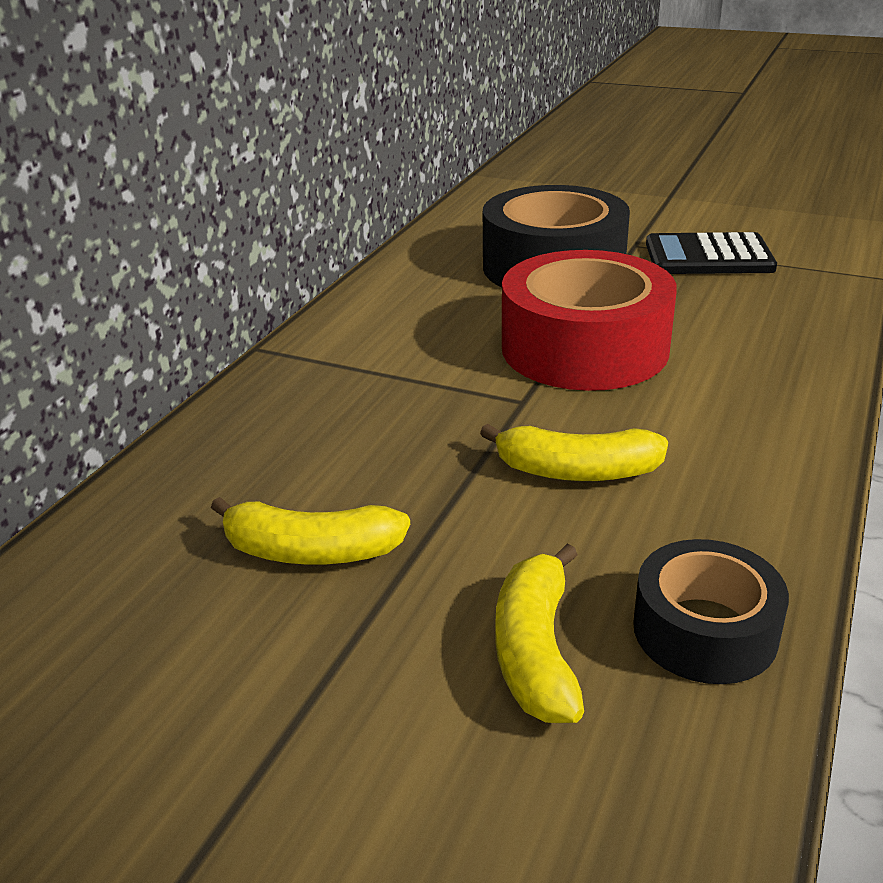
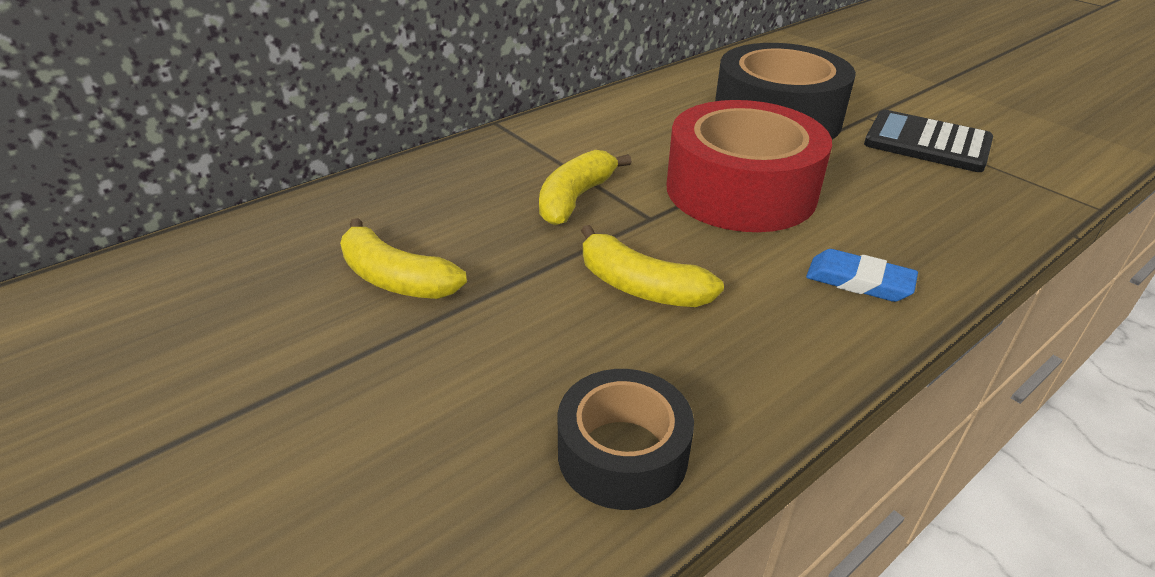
camera: 25 degrees right, 5 degrees up
yellow banana [495,544,584,723] -> yellow banana moved to [539,150,632,226]
none -> blue eraser [806,249,918,302]

